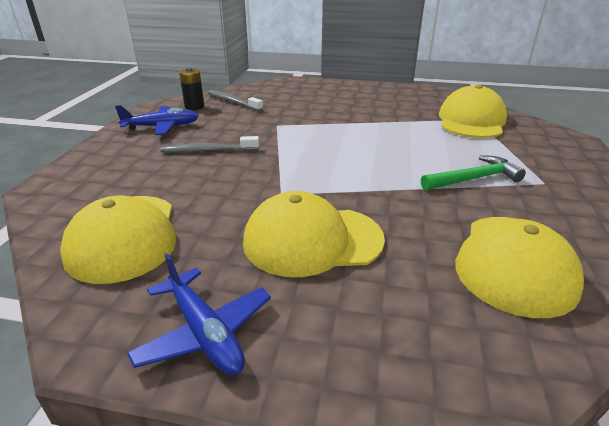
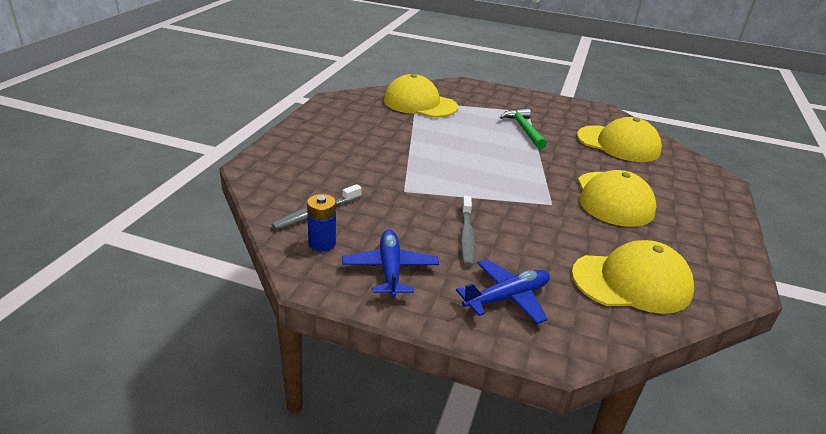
camera: 85 degrees left, 0 degrees up
blue plane [127,253,271,375] -> blue plane moved to [456,259,550,324]
black battery [179,67,204,110] -> blue battery [307,194,336,252]

